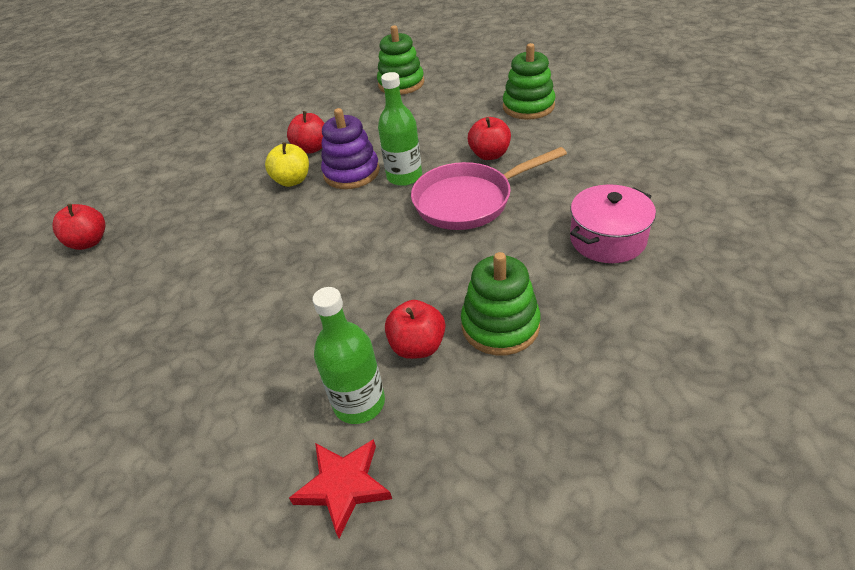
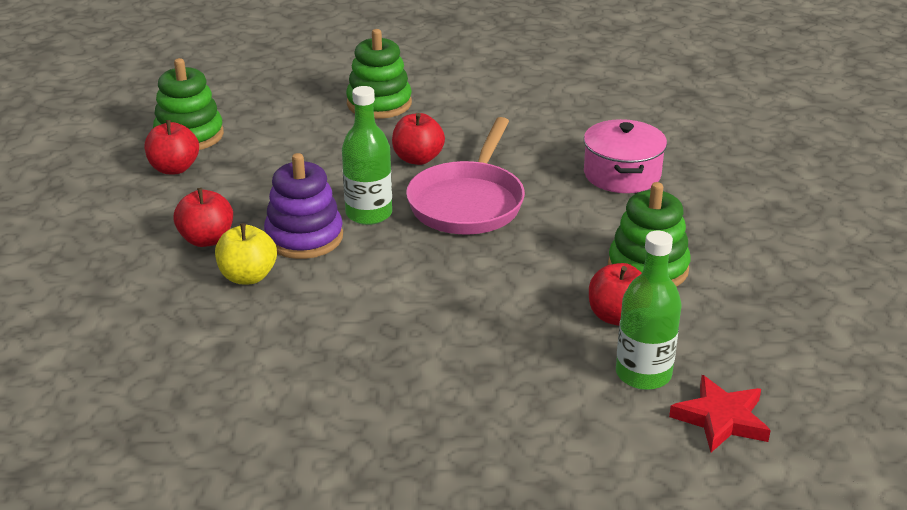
camera: 55 degrees left, 10 degrees down
red apple [52,204,105,250] -> red apple moved to [145,120,199,174]

